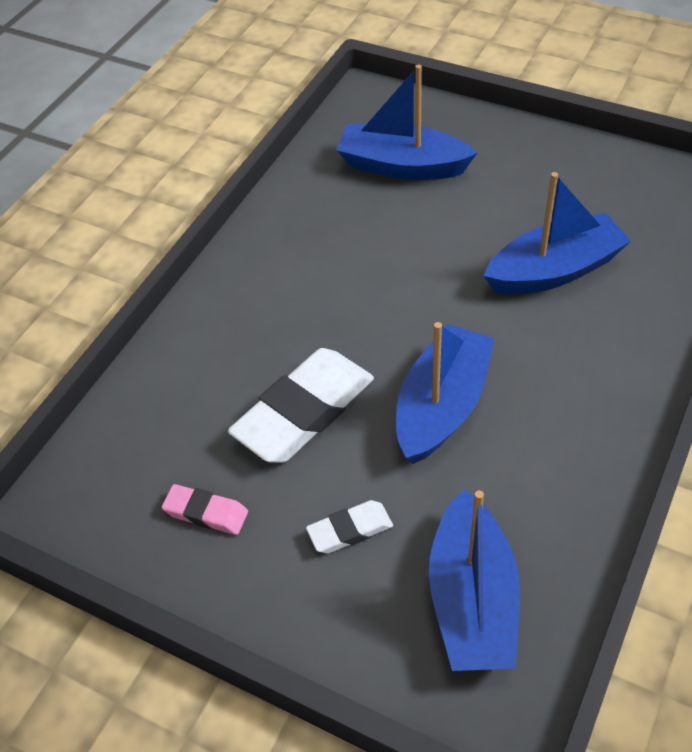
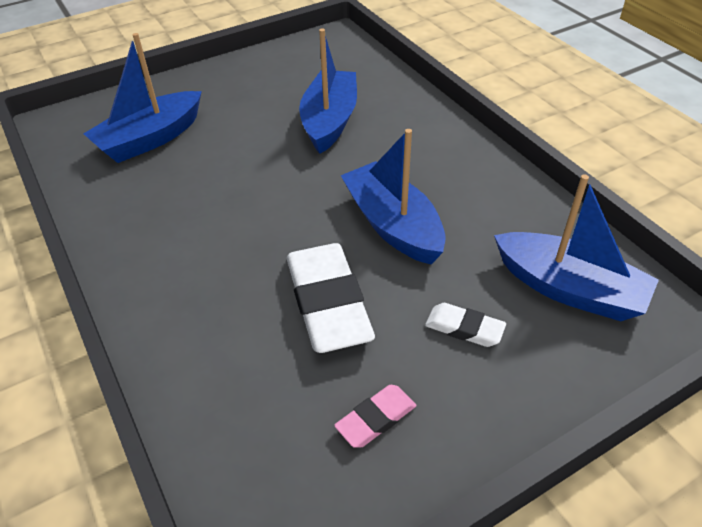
camera: 60 degrees left, 5 degrees down
white eraser [306,500,393,554] -> white eraser turned 75 degrees counterclockwise [425,303,506,347]

